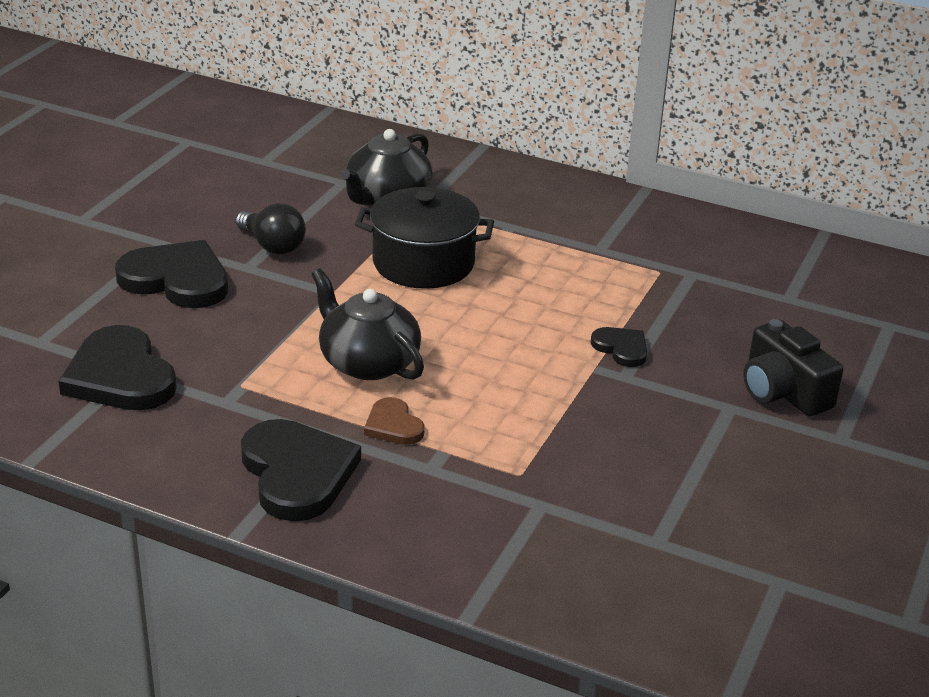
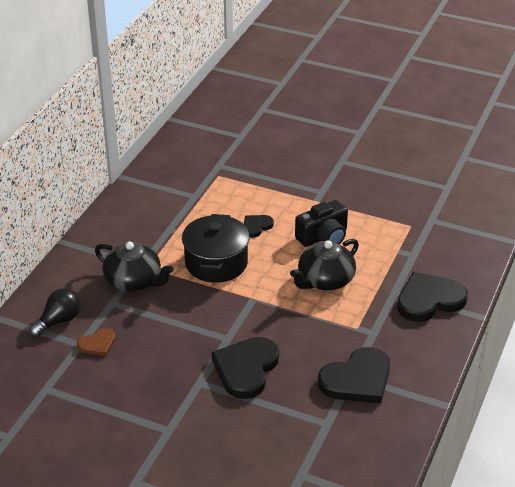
camera: 90 degrees left, 5 degrees up
black light bulb [236,203,306,255] -> black light bulb moved to [29,288,80,337]
brown heart [364,397,425,445] -> brown heart moved to [77,328,115,356]
black heart [591,327,647,367] -> black heart moved to [244,215,274,238]
black camera [743,319,843,416] -> black camera moved to [295,200,348,247]

